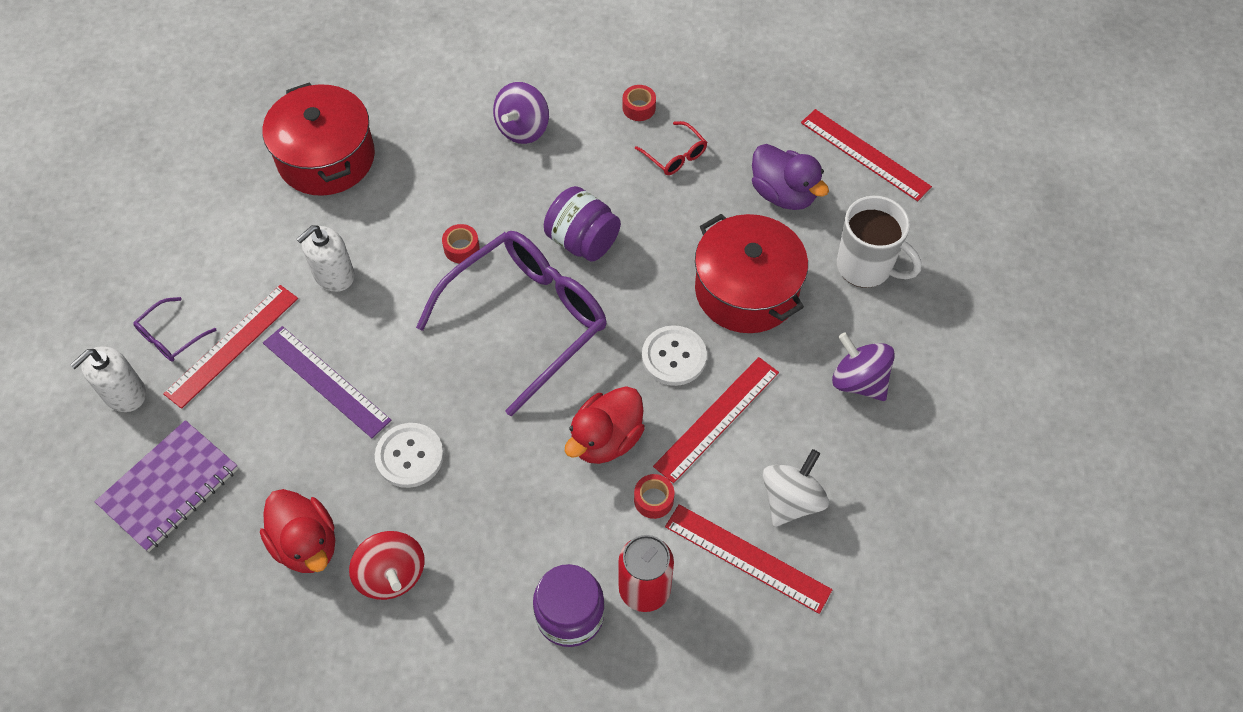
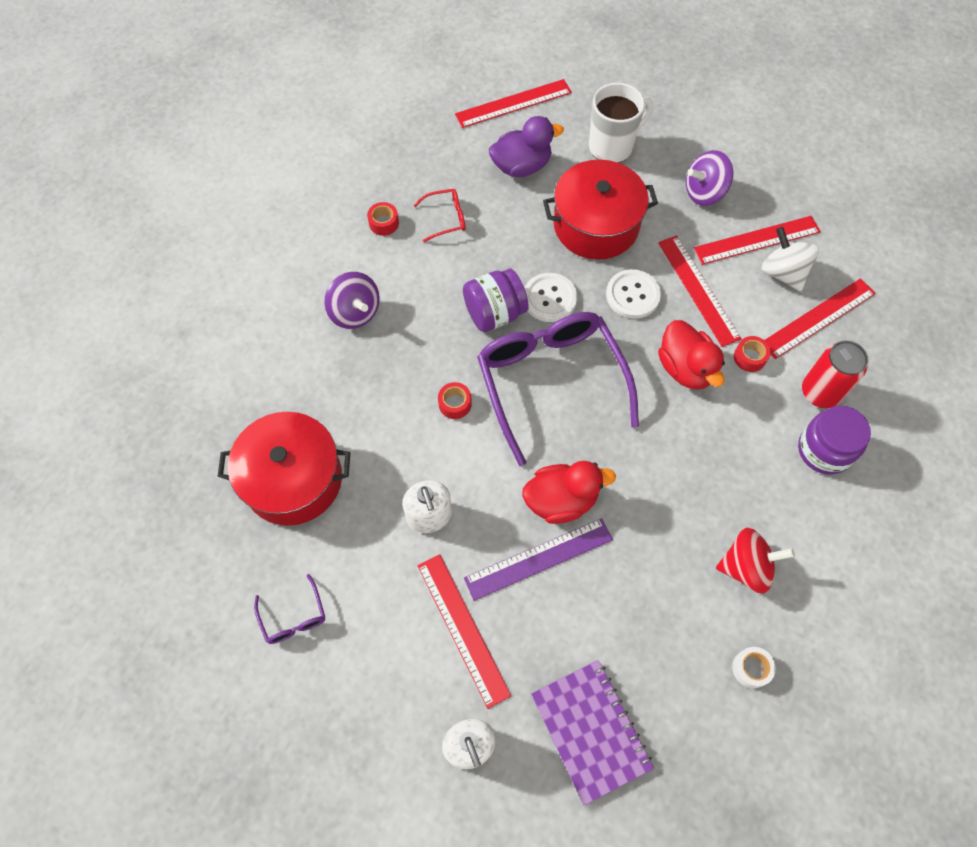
camera: 65 degrees left, 5 degrees up
purple glasses [133,297,216,362] -> purple glasses moved to [254,574,325,644]
red duck [260,489,335,573] -> red duck moved to [522,461,616,524]
white button [375,423,444,488] -> white button moved to [524,273,577,322]
none -> red ruler [694,216,821,265]
none -> white tape [732,647,776,688]

